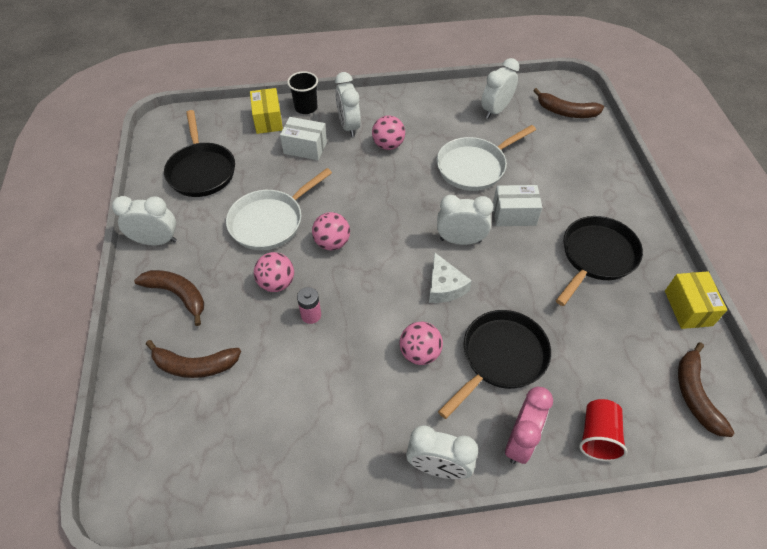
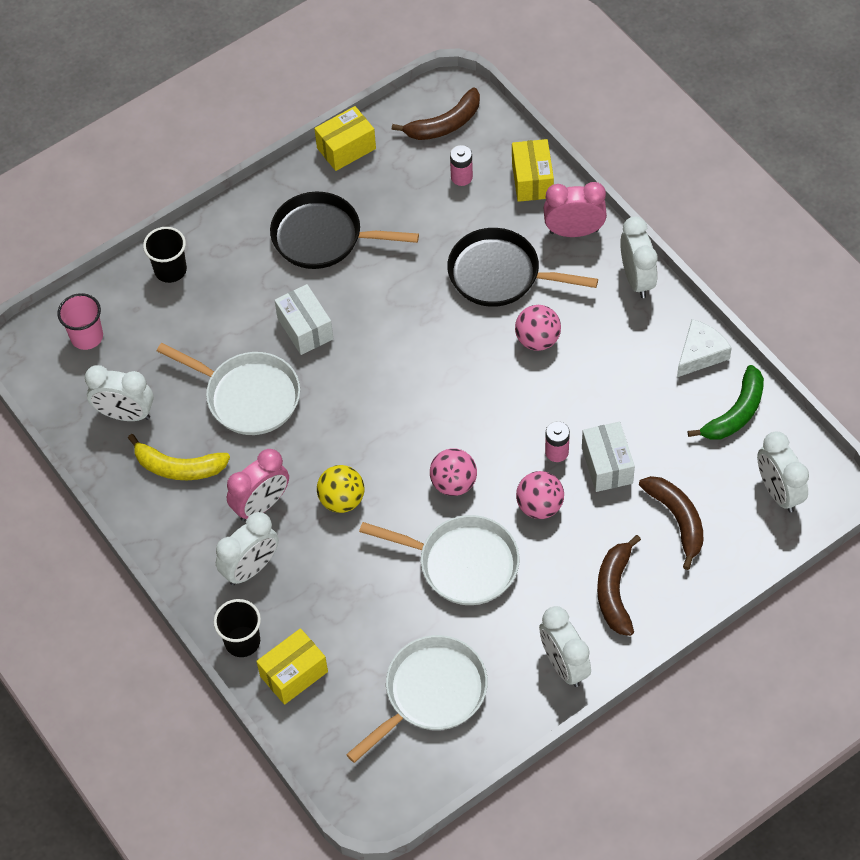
camera: 115 degrees left, 5 degrees up
black pan [164,110,235,197] -> white pan [346,635,488,763]
white box [280,117,327,160] -> white box moved to [582,422,635,492]
pink ball [372,115,405,150] -> pink clock [227,449,289,521]
white cheese [429,252,472,303] -> white cheese moved to [677,319,732,377]
white clock [437,195,493,245] -> white clock moved to [757,432,809,513]
brown banana [533,88,604,118] -> pink cup [57,293,103,350]
red cup [579,399,628,462] -> yellow box [512,139,554,202]
none -> yellow banana [128,434,230,480]
none -> black cup [143,227,187,283]
none -> yellow ball [317,465,365,513]
none -> pink battery [450,145,473,186]
none -> green banana [688,365,764,440]

